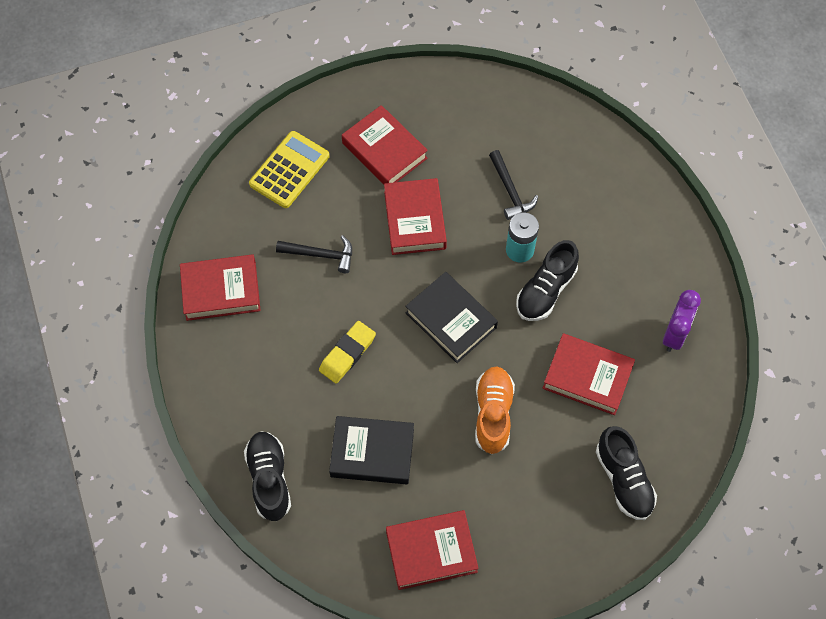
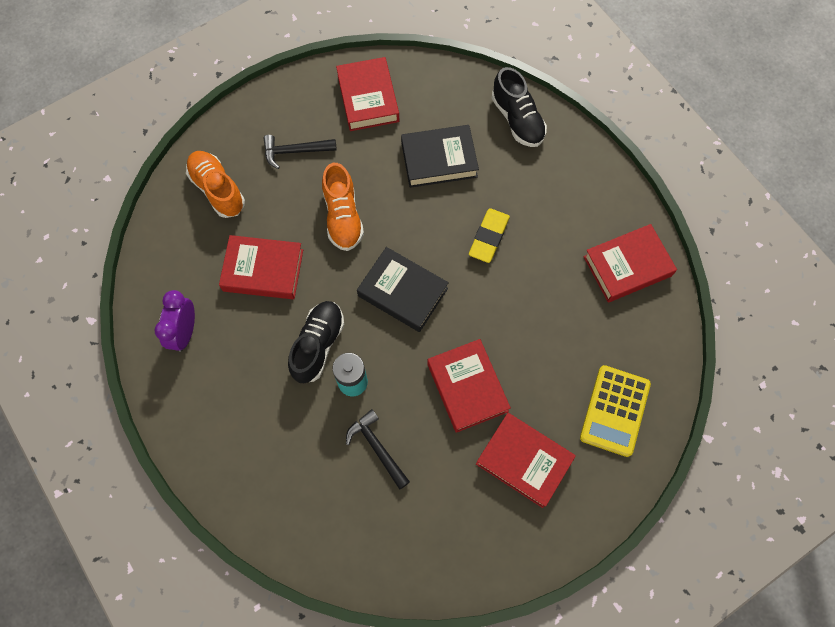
camera: 165 degrees right, 5 degrees up
black hammer [276,235,352,273] -> black hammer moved to [263,135,337,169]
red book [386,510,479,590] -> red book turned 75 degrees counterclockwise [336,57,399,131]
black shoe [596,426,657,520] -> orange shoe [186,151,245,218]

